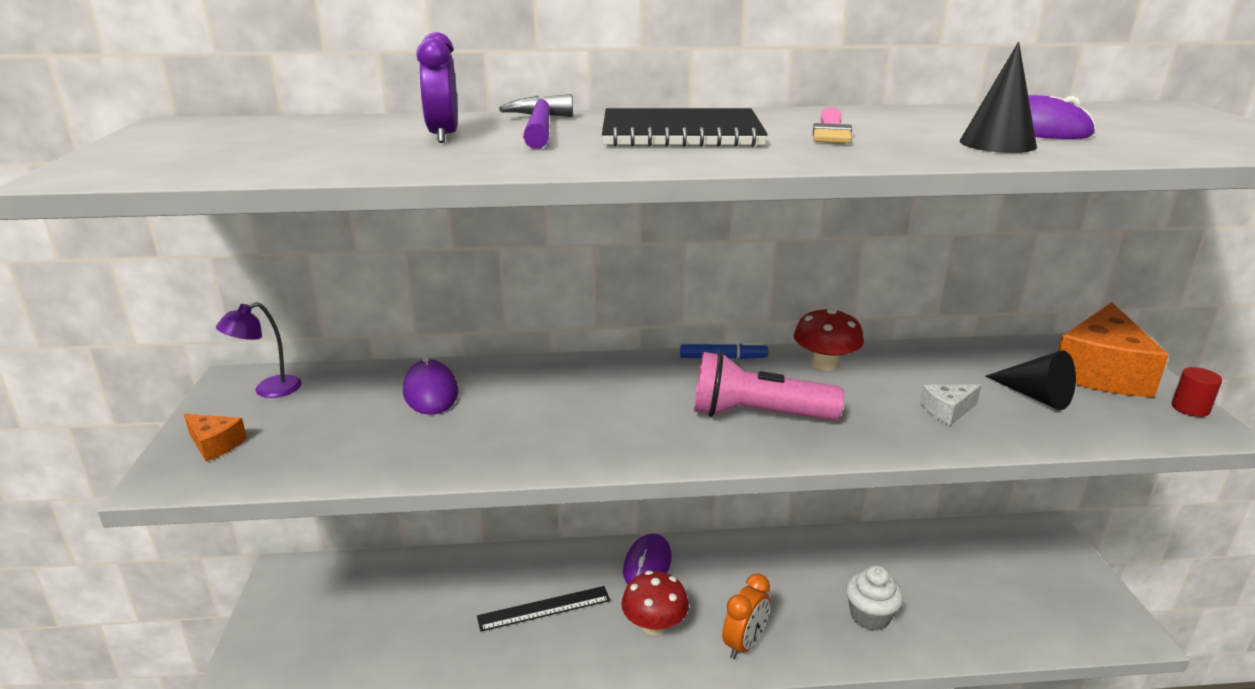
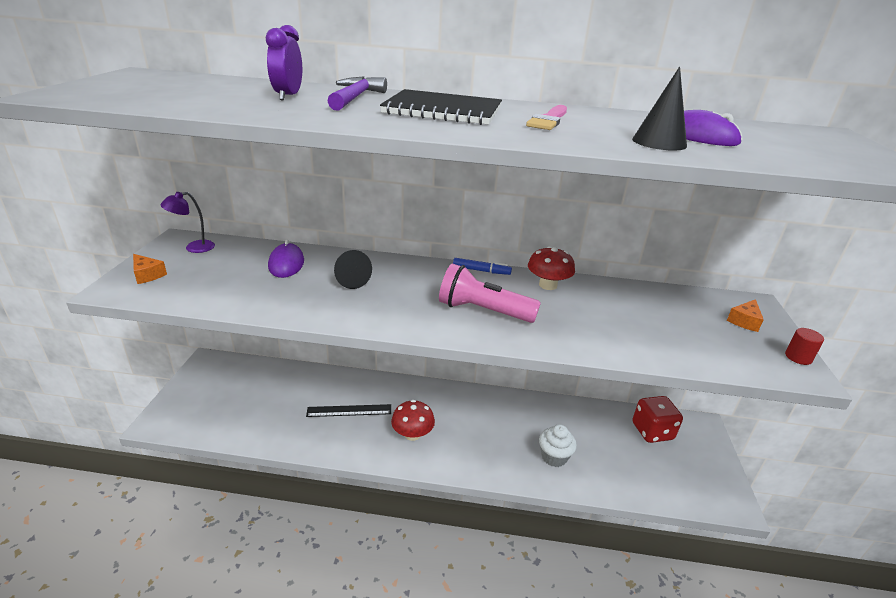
camera: 10 degrees right, 5 degrees up
purple mouse [623,534,672,584] -> none
orange clock [722,573,770,659] -> none
white cheese [920,384,981,426] -> none
black cone [985,350,1076,410] -> black cone moved to [334,250,372,289]
orange cheese [1058,302,1169,398] -> orange cheese [727,299,764,332], size x0.45
none -> red dice [633,396,683,443]

